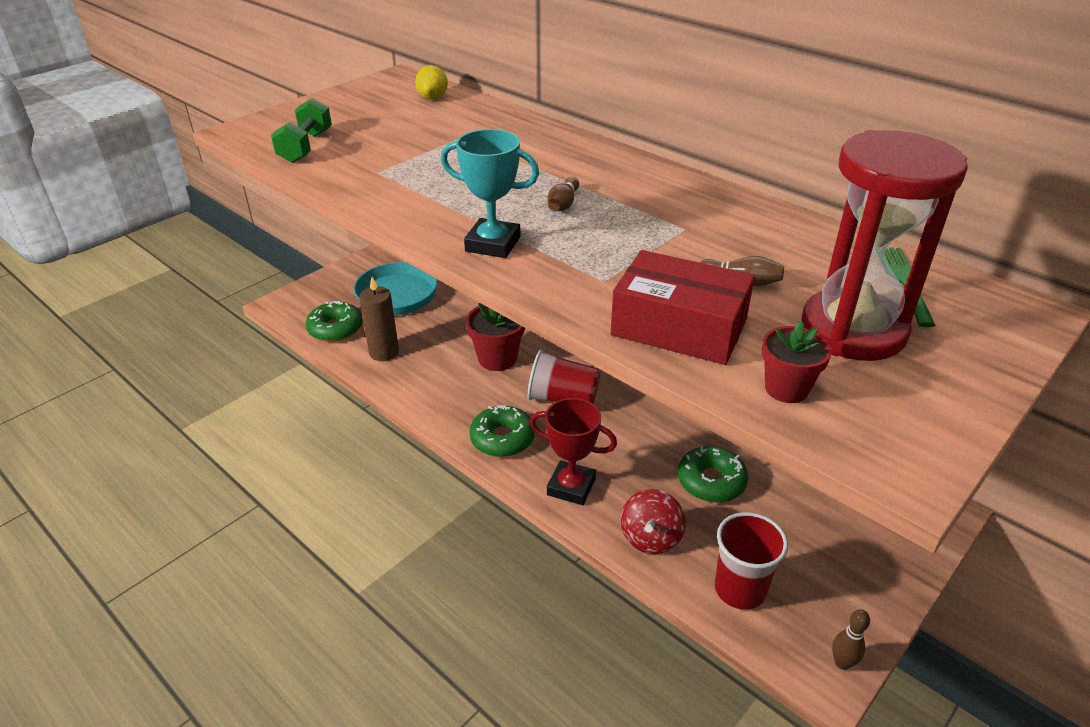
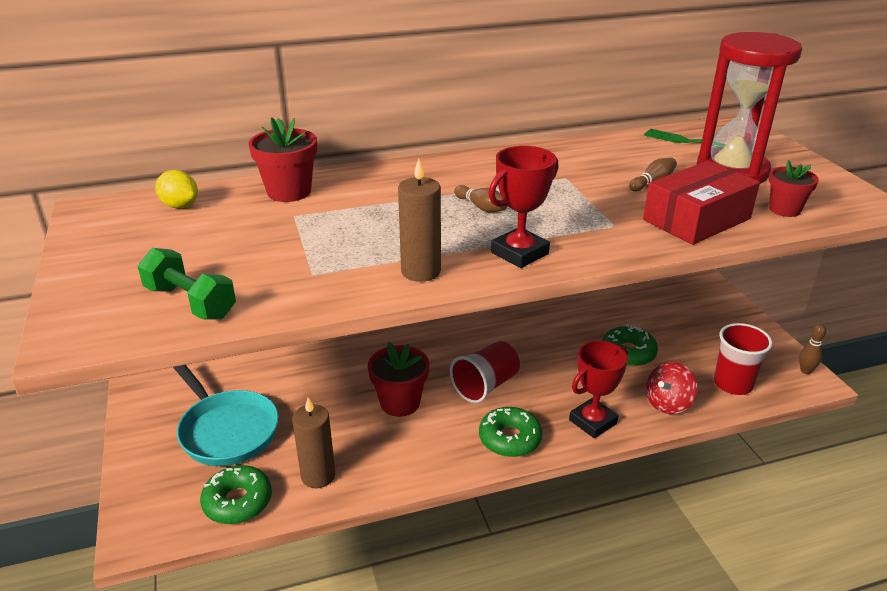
camera: 60 degrees left, 5 degrees down
turquoise trophy [441,129,539,258] -> red trophy [488,146,558,268]
red spinning top [620,489,686,554] -> red spinning top turned 90 degrees clockwise [646,362,697,414]
none -> red flower pot [248,117,317,202]
none -> brown candle [398,159,441,282]

